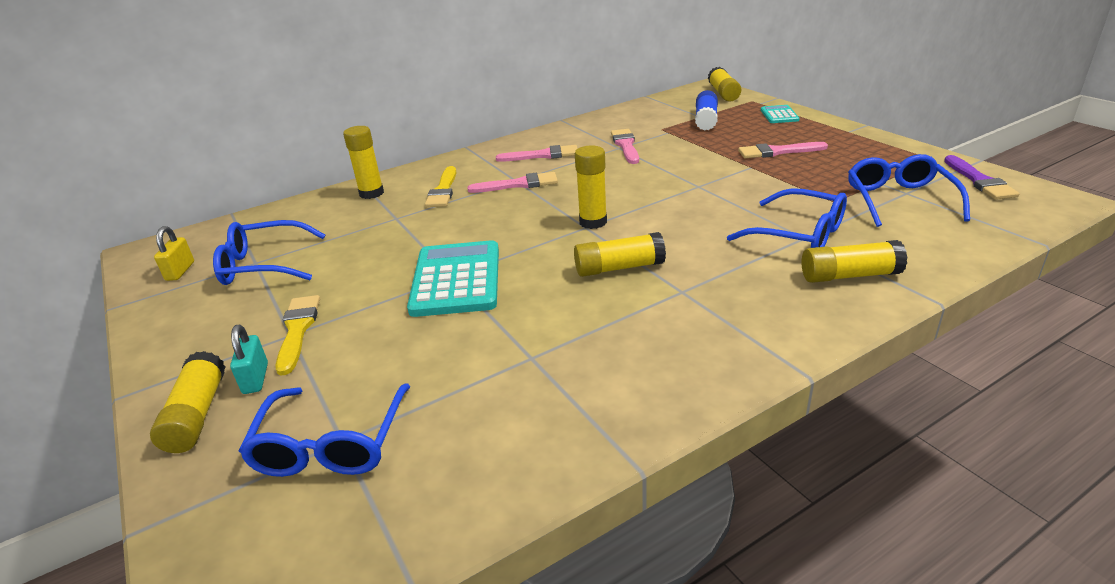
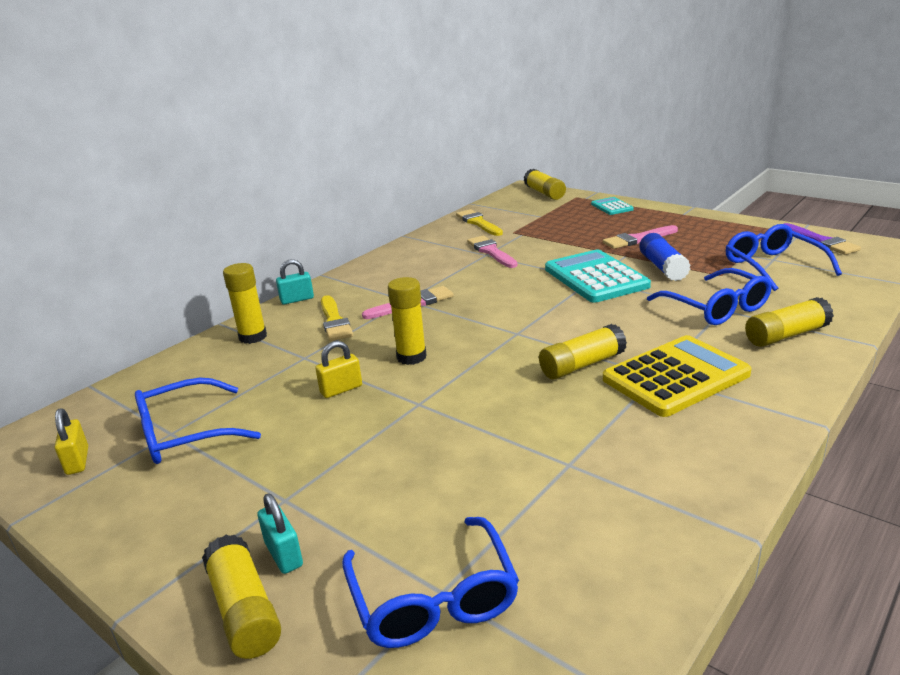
camera: 20 degrees left, 5 degrees down
yellow brush [275,295,320,376] -> yellow brush moved to [456,209,503,236]
turquoise calculator [407,240,499,317] -> turquoise calculator moved to [545,250,651,303]
pink brush [496,145,578,162] -> none
yellow glue stick [575,146,607,229] -> yellow glue stick moved to [388,277,426,365]
blue glue stick [695,90,718,131] -> blue glue stick moved to [639,233,691,281]
blue glasses [727,188,847,248] -> blue glasses turned 45 degrees clockwise [647,268,772,325]
none -> turquoise padlock [276,259,314,305]
none -> yellow padlock [315,341,362,398]
none -> yellow calculator [603,335,752,417]

